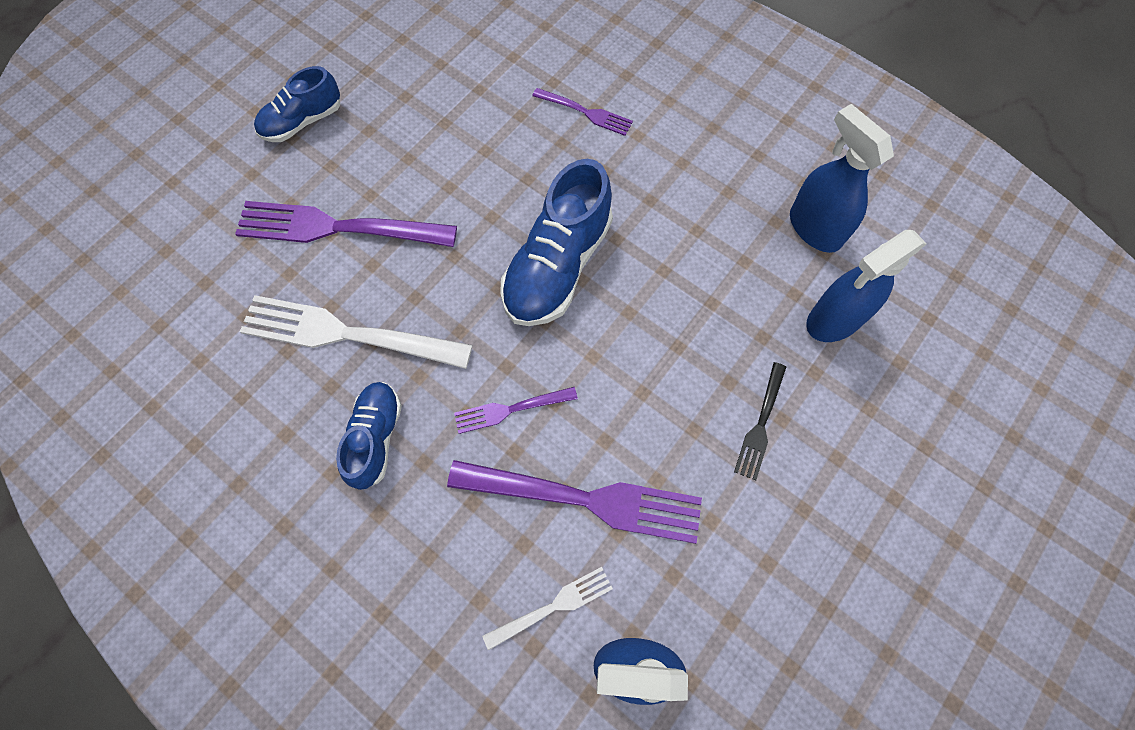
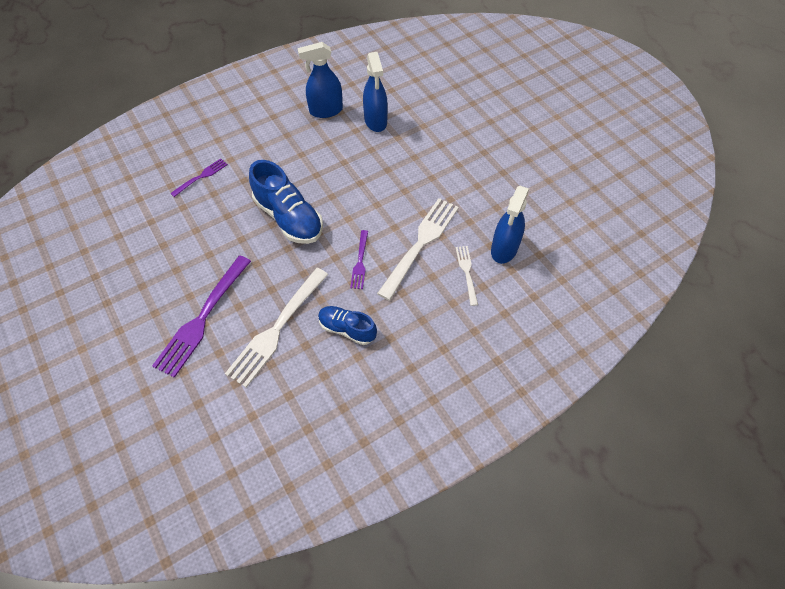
camera: 70 degrees left, 10 degrees down
blue shoe [254,66,340,142] -> none
purple fork [447,460,702,544] -> white fork [377,198,459,300]
black fork [734,362,786,480] -> none

